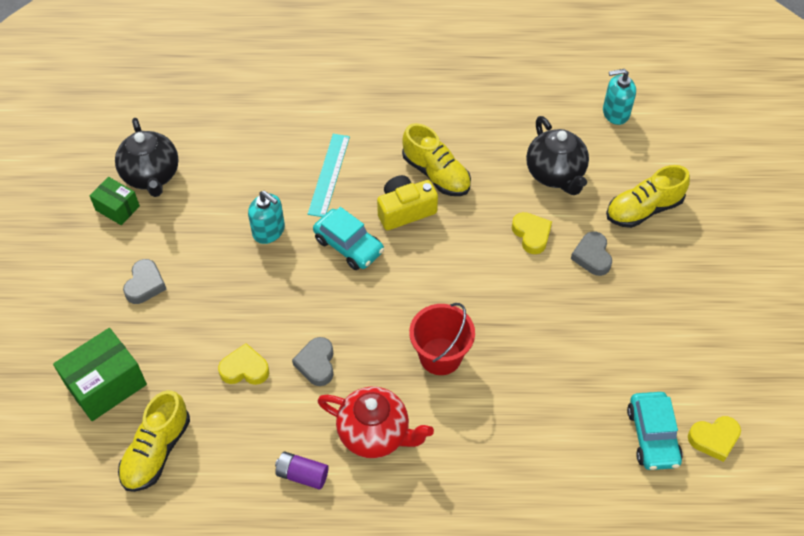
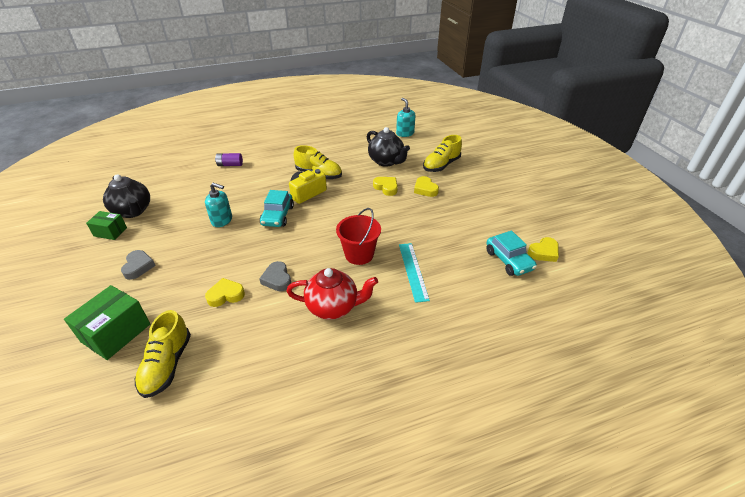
camera: 20 degrees left, 15 degrees down
purple battery [275,451,329,490] -> purple battery moved to [215,153,243,166]
turquoise ruler [308,134,350,217] -> turquoise ruler moved to [399,243,430,303]
turquoise car [313,207,384,270] -> turquoise car turned 75 degrees clockwise [260,190,294,227]
grey heart [571,231,612,276] -> yellow heart [414,176,439,197]
turquoise soap dispenser [603,69,636,125] -> turquoise soap dispenser turned 90 degrees clockwise [396,98,415,137]

